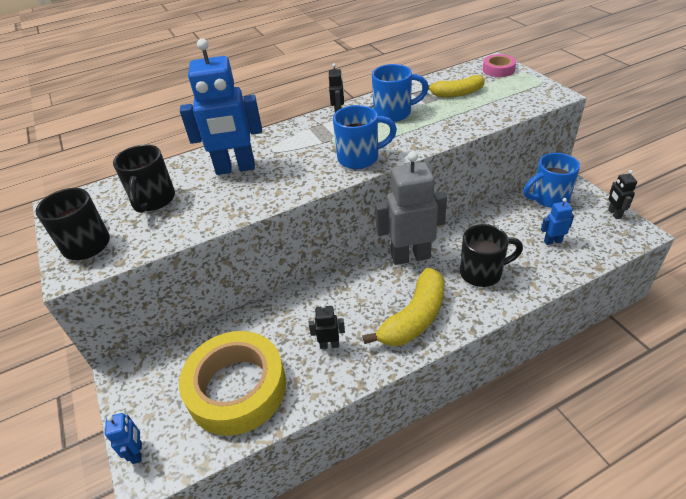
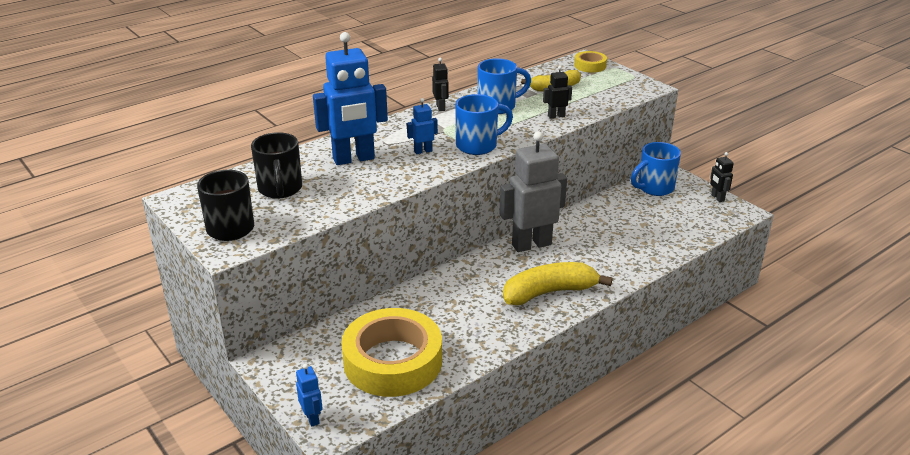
camera: 15 degrees left, 10 degrees down
black robot [309,303,345,349] -> black robot moved to [543,66,572,119]
yellow banana [362,268,444,346] -> yellow banana turned 135 degrees counterclockwise [503,262,613,305]
black mug [460,224,523,287] -> none
pink tape [483,54,516,77] -> yellow tape [574,51,607,73]
blue robot [541,198,574,245] -> blue robot moved to [407,98,438,154]

